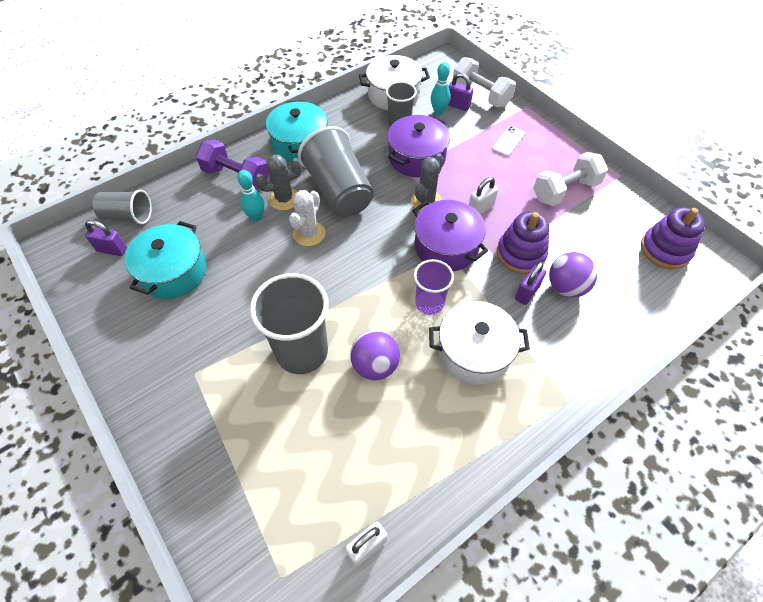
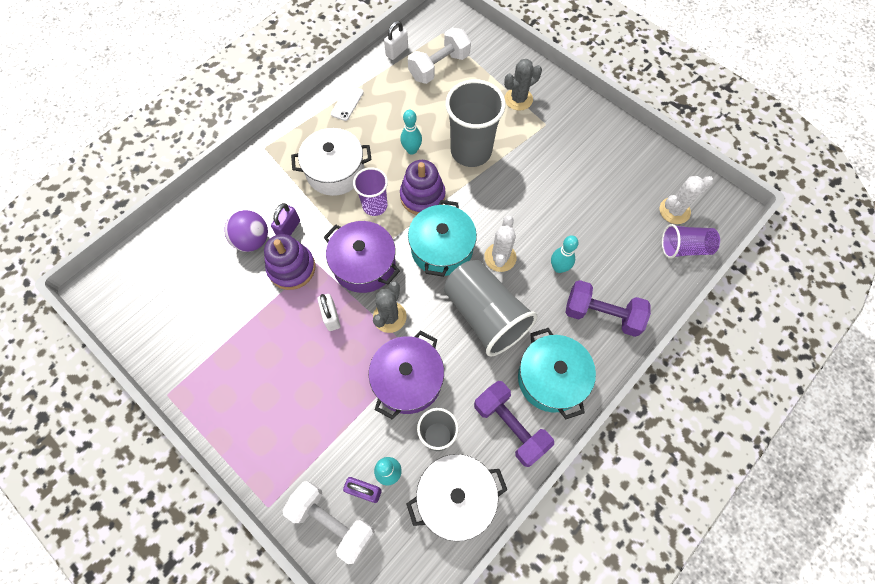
camera: 170 degrees right, 10 degrees up
purple padlock [85,220,127,256] -> white cactus [660,176,713,224]
grey cup [92,190,152,224] -> purple cup [662,224,720,259]
turquoise pot [125,221,207,299] -> turquoise pot moved to [408,200,477,277]
grey cactus [255,155,302,210] -> grey cactus moved to [504,59,542,111]
purple ball [350,330,400,380] -> turquoise bowling pin [401,110,422,154]
white padlock [469,177,498,214] -> white padlock turned 60 degrees counterclockwise [317,294,341,331]
white phone [492,126,525,157] -> white phone moved to [331,85,364,121]
white dumbbell [533,152,608,206] -> white dumbbell moved to [408,28,471,84]
purple stacking toy [641,208,705,269] -> purple stacking toy moved to [400,160,445,215]
none -> purple dumbbell [474,381,554,467]

